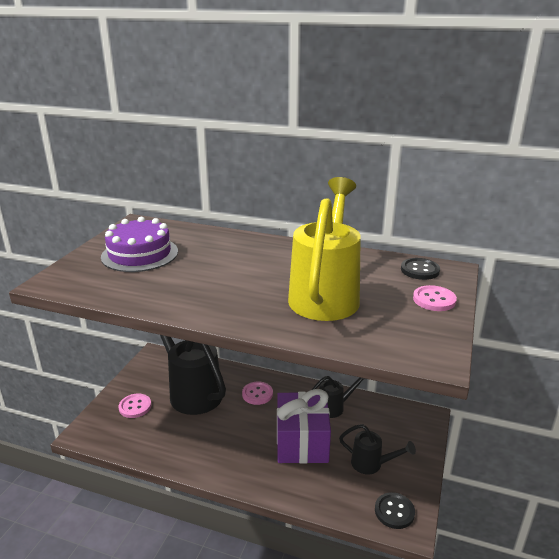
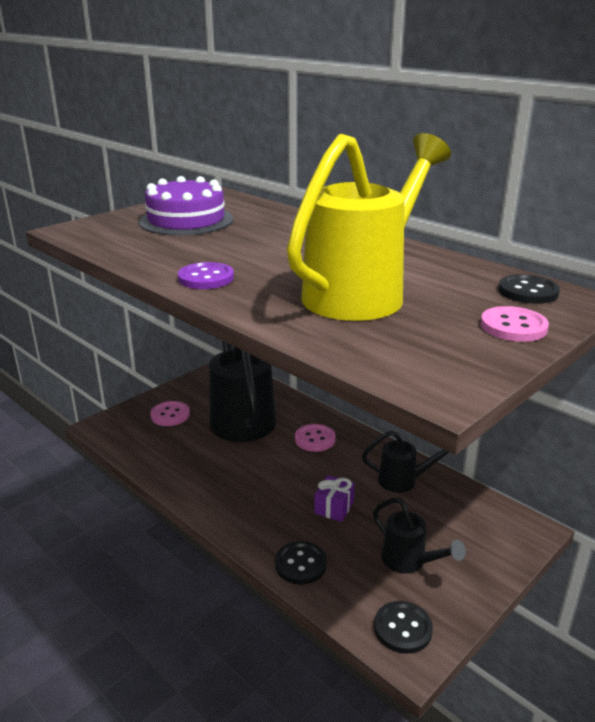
camera: 25 degrees right, 0 degrees up
purple gift [277,389,331,464] -> purple gift [314,475,355,522], size x0.44
none -> purple button [178,262,234,289]
none -> black button [275,541,327,585]

